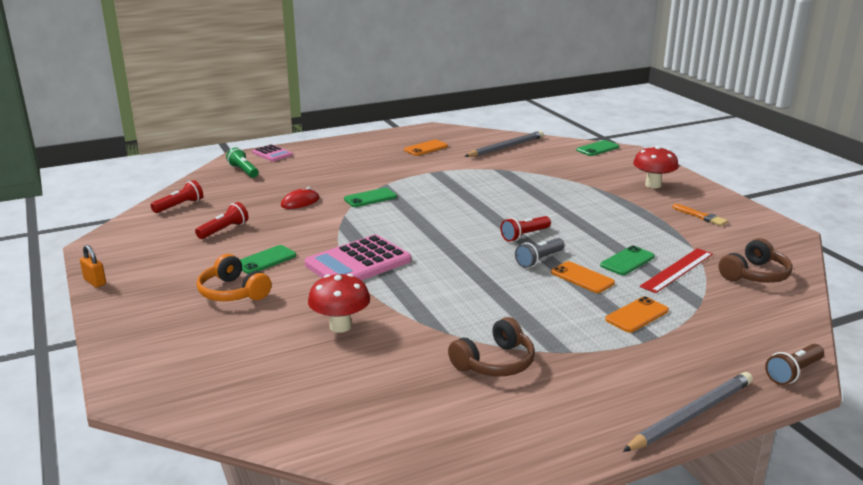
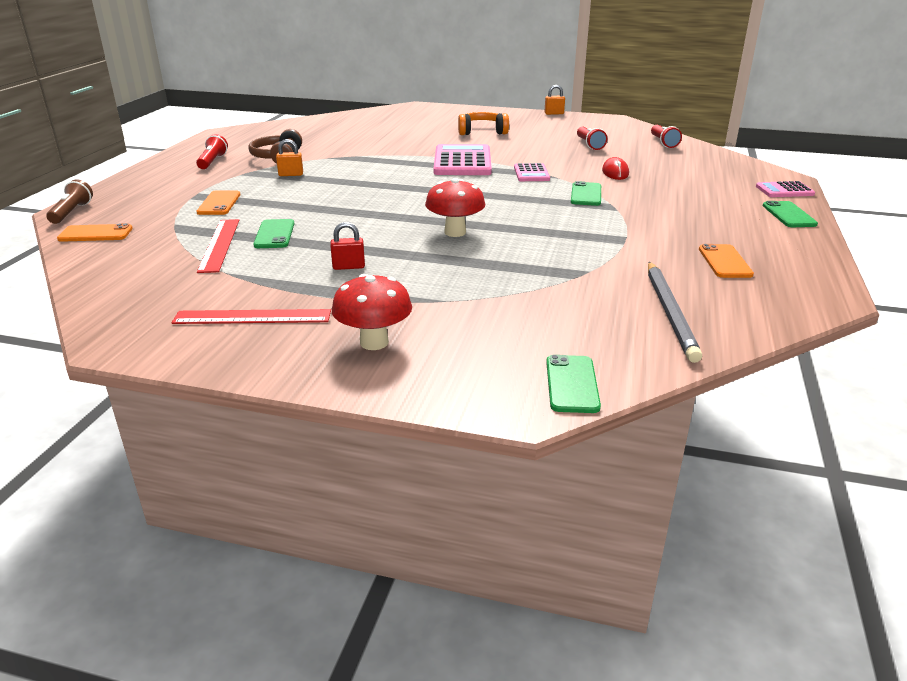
camera: 130 degrees right, 5 degrees up
green flashlight [226,148,259,178] -> none
green phone [240,245,296,274] -> green phone moved to [763,201,818,227]
red mushroom [308,274,370,333] -> red mushroom moved to [425,178,485,237]
red flashlight [500,216,551,242] -> red flashlight moved to [196,134,228,169]
grey flashlight [515,238,565,268] -> none
orange phone [551,261,615,293] -> orange phone moved to [57,223,133,242]
grey pencil [623,372,753,452] -> none
orange brush [672,204,728,226] -> red ruler [172,309,331,324]
brown headphones [719,238,793,283] -> none
none -> orange padlock [276,139,303,176]
none -> red padlock [330,222,365,270]
none -> pink calculator [514,163,550,181]

